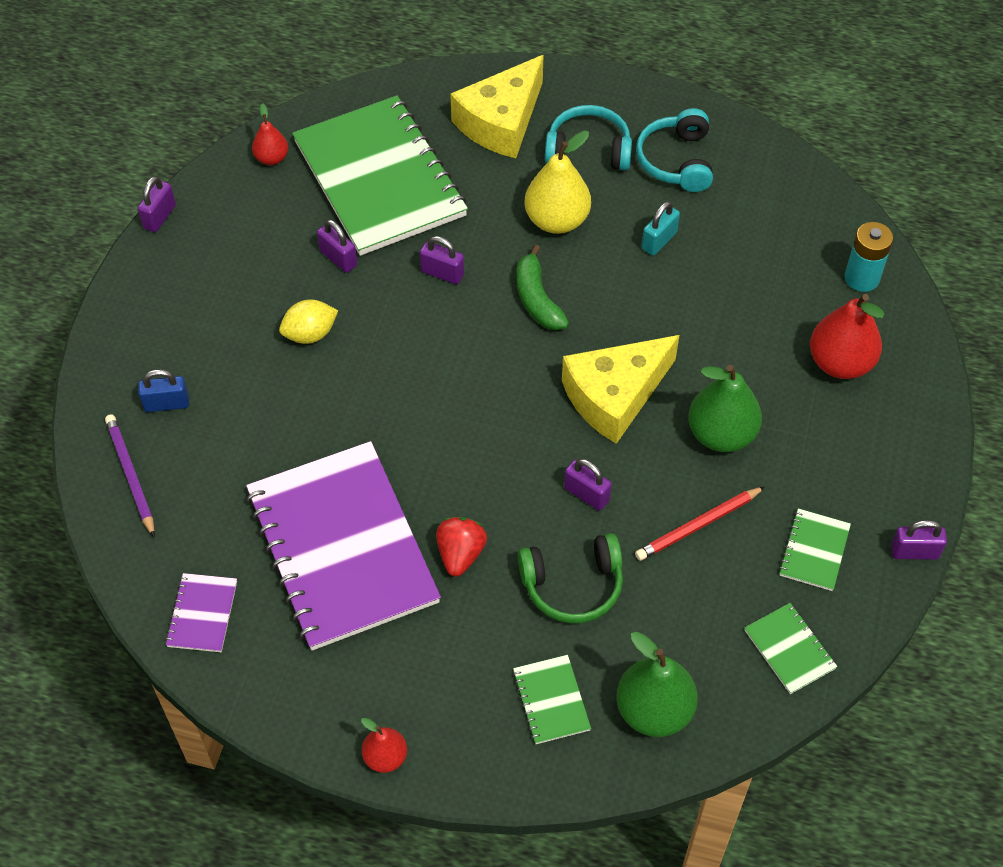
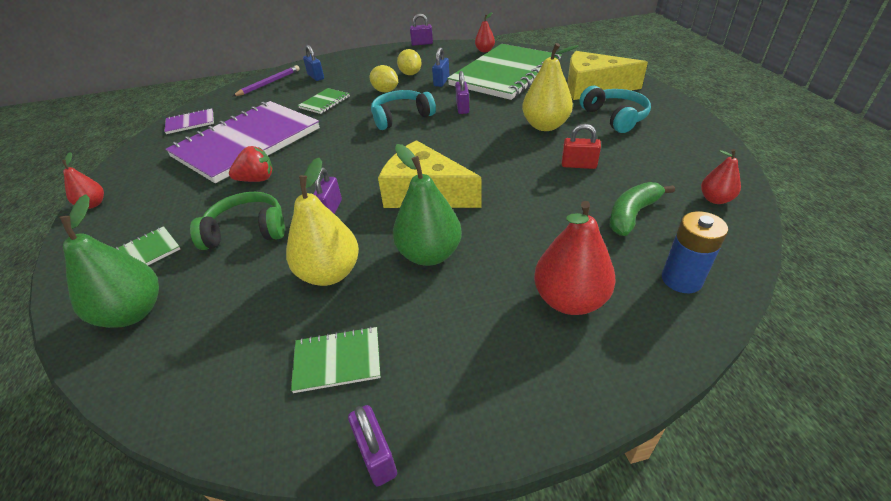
camera: 65 degrees right, 15 degrees down
purple padlock [317,219,357,273] -> blue padlock [432,47,450,87]
green banana [516,245,569,330] -> green banana moved to [610,182,675,236]
green headphones [518,533,623,623] -> green headphones turned 120 degrees clockwise [190,192,285,250]
red pencil [635,486,765,561] -> yellow pear [286,158,359,286]
turquoise headphones [636,108,713,192] -> turquoise headphones moved to [371,90,436,130]
turquoise padlock [642,201,680,256] -> red padlock [562,124,601,169]
green notebook [745,603,837,694] -> green notebook moved to [298,88,350,114]
turquoise battery [844,222,893,292] -> blue battery [662,211,728,293]
none -> yellow lemon [397,49,422,75]
none -> red pear [701,149,741,204]

